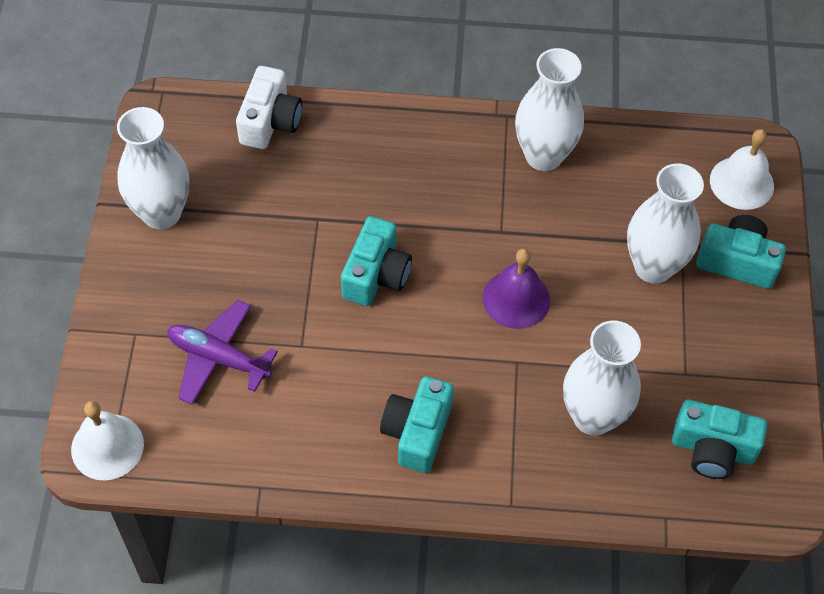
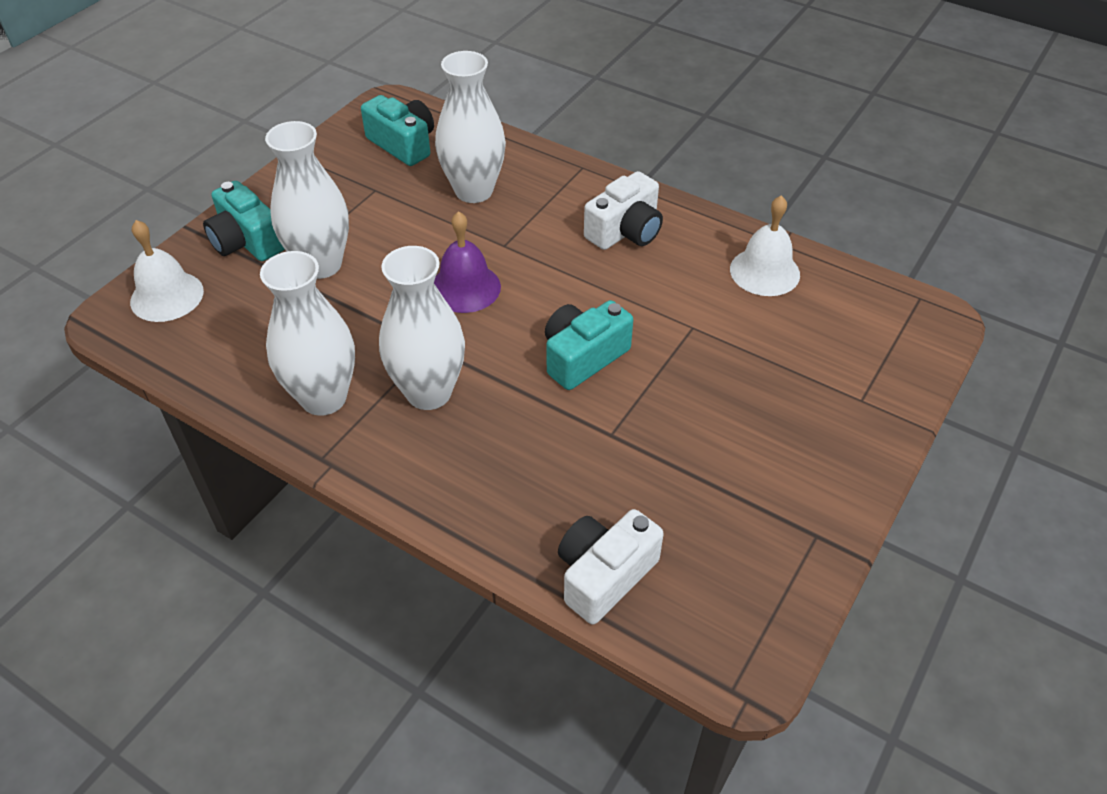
camera: 150 degrees left, 10 degrees down
white bell [71,401,144,481] -> white bell moved to [730,195,800,296]
white vase [117,107,189,230] -> white vase moved to [379,246,465,410]
purple plane [167,300,278,405] -> none
turquoise camera [380,376,454,473] -> white camera [584,171,663,250]

